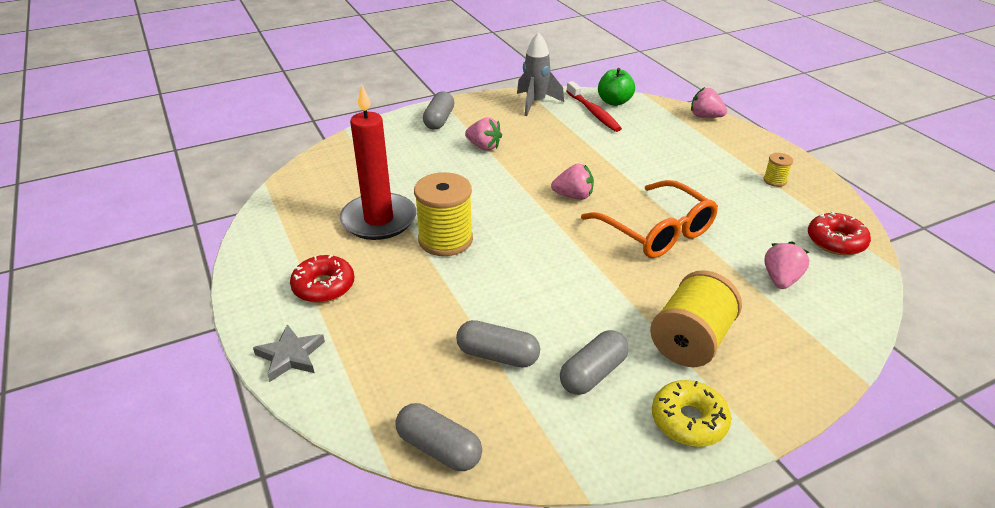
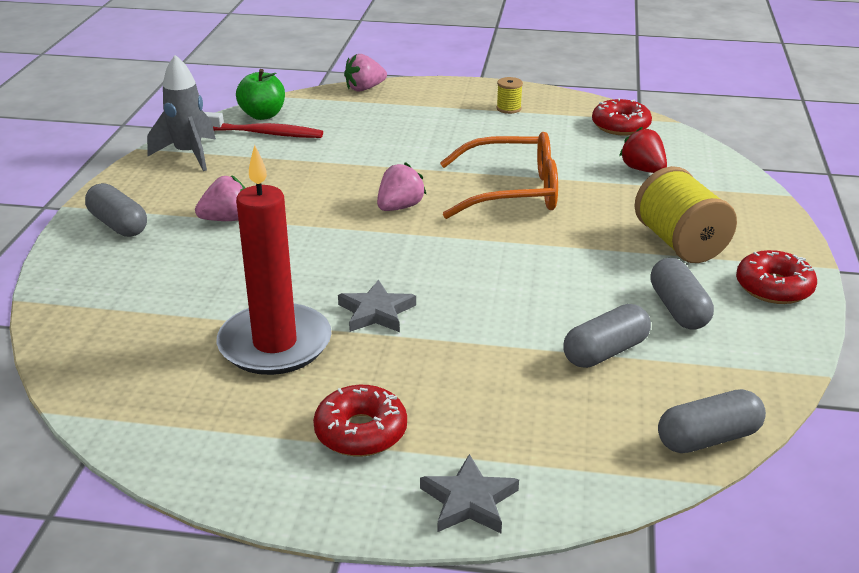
camera: 55 degrees left, 5 degrees down
yellow spool [414,172,473,256] -> grey star [338,280,416,332]
yellow donut [652,380,731,447] -> red donut [736,250,817,304]
pink strawberry [764,241,809,289] -> red strawberry [619,127,667,173]

